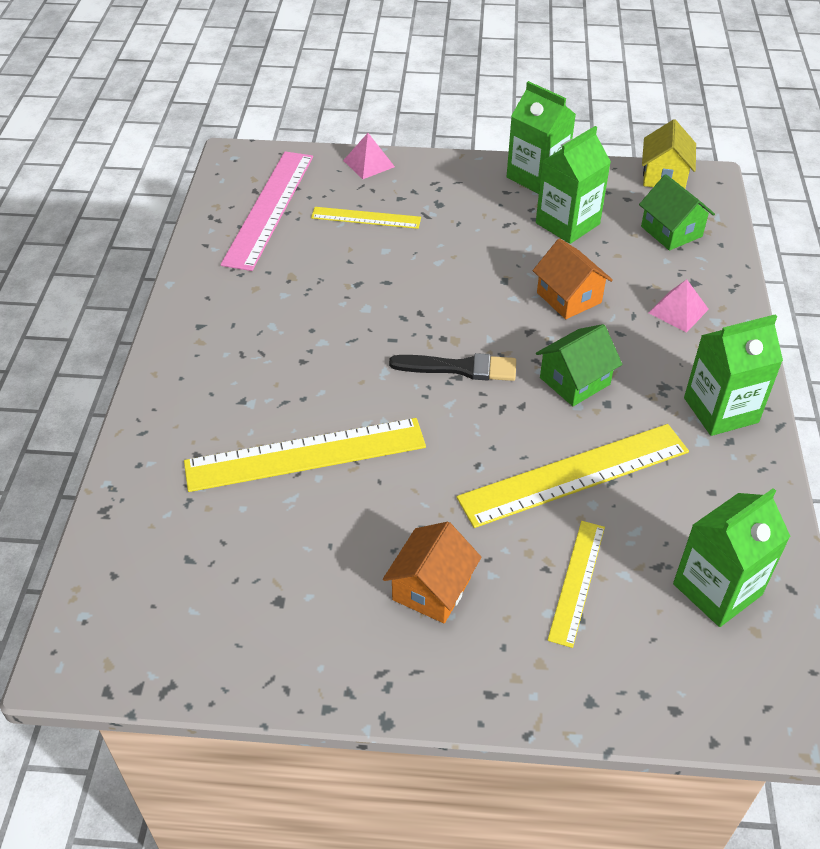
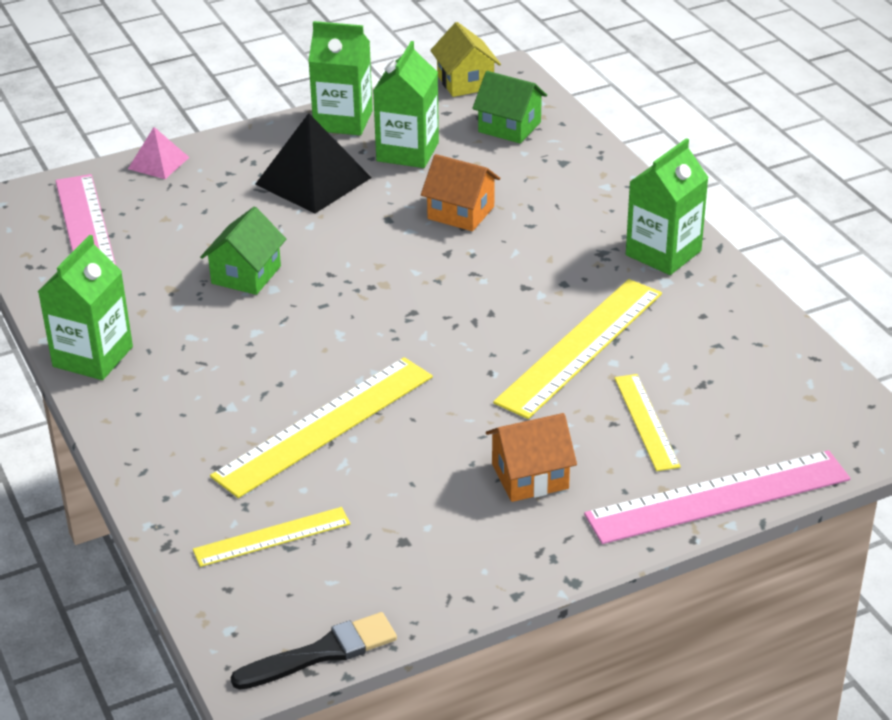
camera: 30 degrees left, 10 degrees down
yellow ruler [311,207,421,229] -> yellow ruler moved to [193,507,350,567]
orange house [383,522,481,623] -> orange house turned 75 degrees clockwise [486,413,577,502]
black brush [389,353,516,381] -> black brush moved to [231,612,397,690]
green house [536,324,622,406] -> green house moved to [200,207,286,295]
pink pyramid [649,279,709,332] -> none
green carton [673,488,791,627] -> green carton moved to [38,235,133,380]
none -> black pyramid [255,113,371,213]
none -> pink ruler [584,450,851,544]

